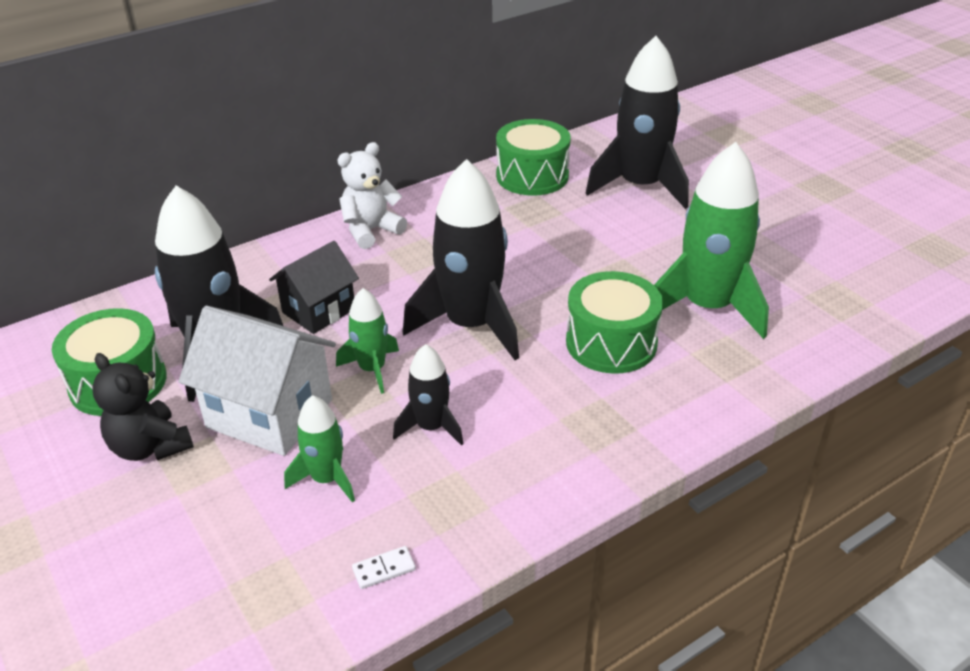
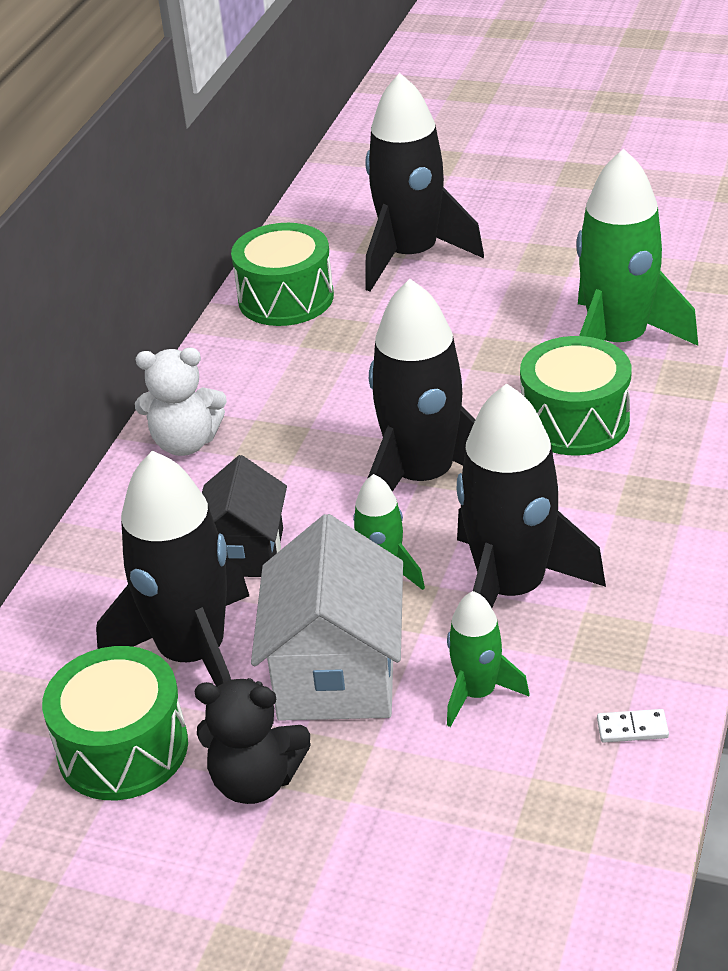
camera: 35 degrees left, 0 degrees up
white house [178,306,336,456] -> white house turned 75 degrees counterclockwise [251,514,403,721]
white teddy bear [338,142,407,249] -> white teddy bear turned 105 degrees counterclockwise [135,348,227,456]
white domino [352,546,416,589] -> white domino turned 60 degrees clockwise [597,709,669,743]
black rocket [393,344,464,446] -> black rocket [456,383,606,608], size x1.94

